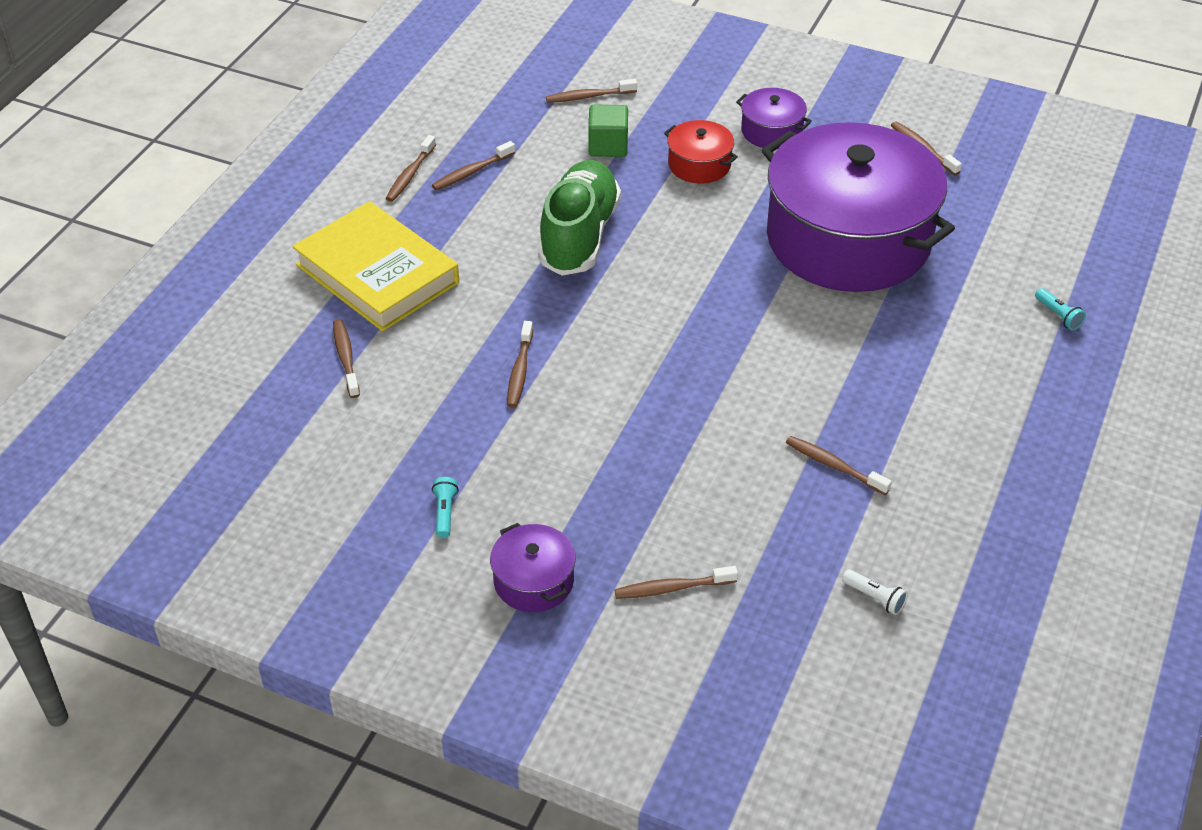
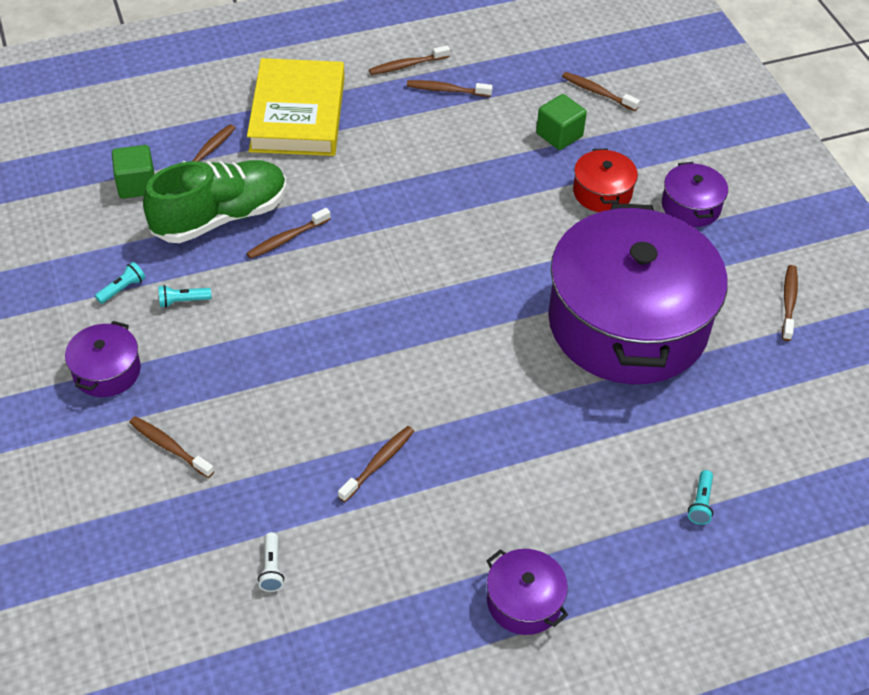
camera: 45 degrees right, 5 degrees up
green shoe [538,160,621,276] -> green shoe moved to [143,160,287,243]
brown toothbrush [786,436,892,495] -> brown toothbrush turned 45 degrees clockwise [338,426,414,502]
none -> green cube [112,145,155,199]
none -> turquoise flashlight [158,285,211,308]
none -> purple pot [486,549,568,635]

